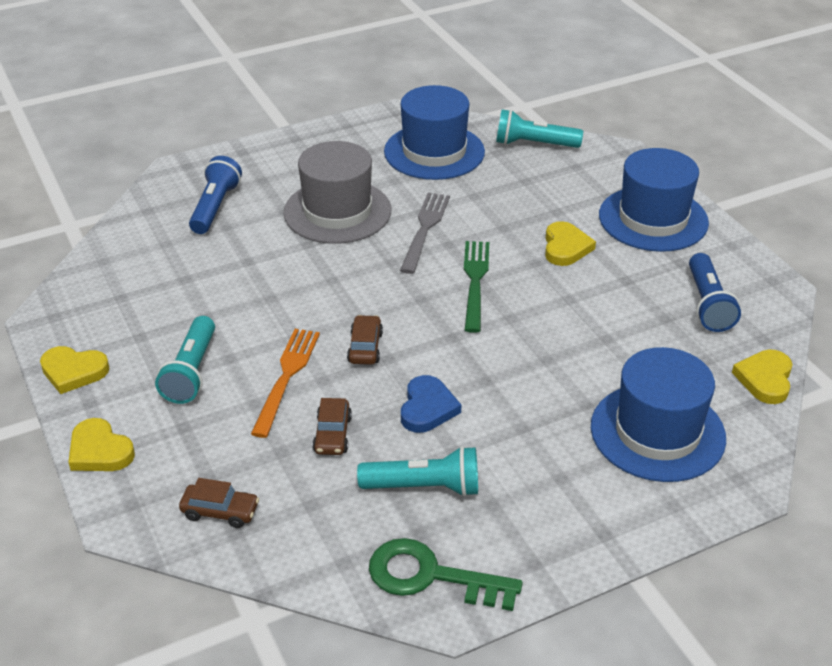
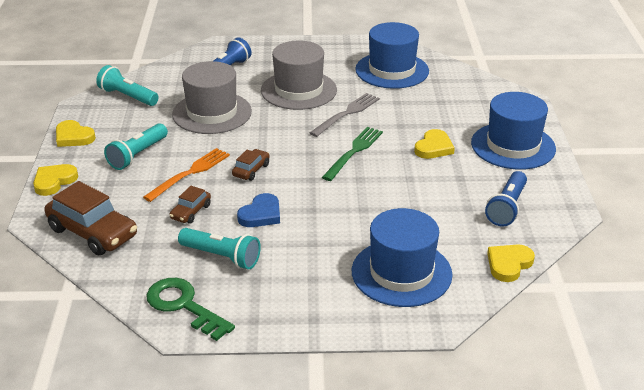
camera: 25 degrees right, 5 degrees down
yellow heart [68,418,135,471] -> yellow heart turned 60 degrees clockwise [33,164,78,196]
brown car [179,478,259,528] -> brown car [44,181,137,256], size x1.96
turquoise flashlight [496,109,583,148] -> turquoise flashlight moved to [96,65,159,106]
none -> grey hat [172,61,252,134]

